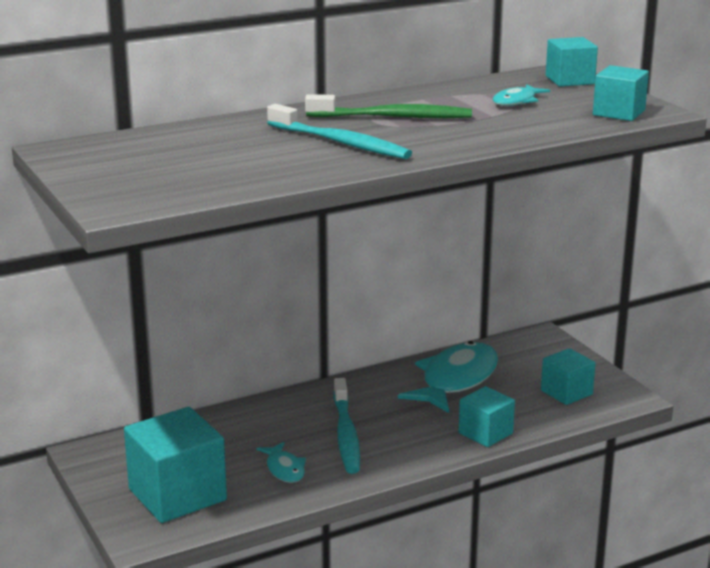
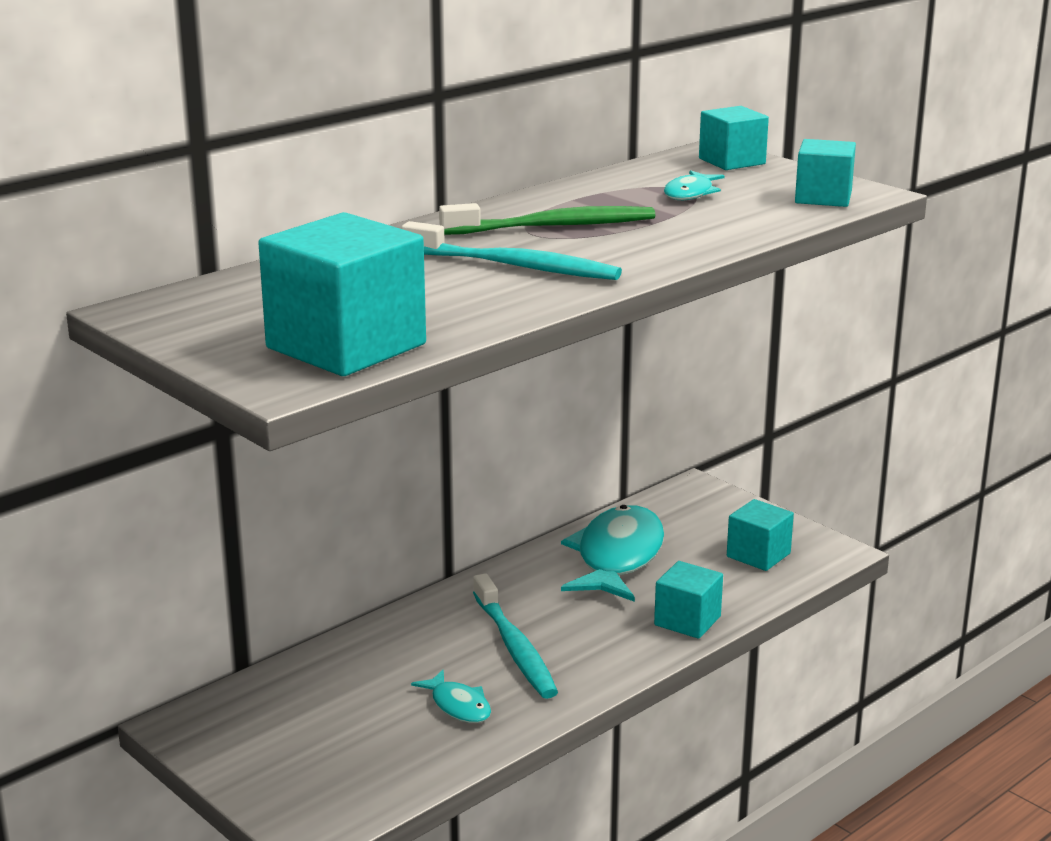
camera: 15 degrees left, 0 degrees up
turquoise cube [124,407,227,523] -> turquoise cube moved to [258,212,426,376]

